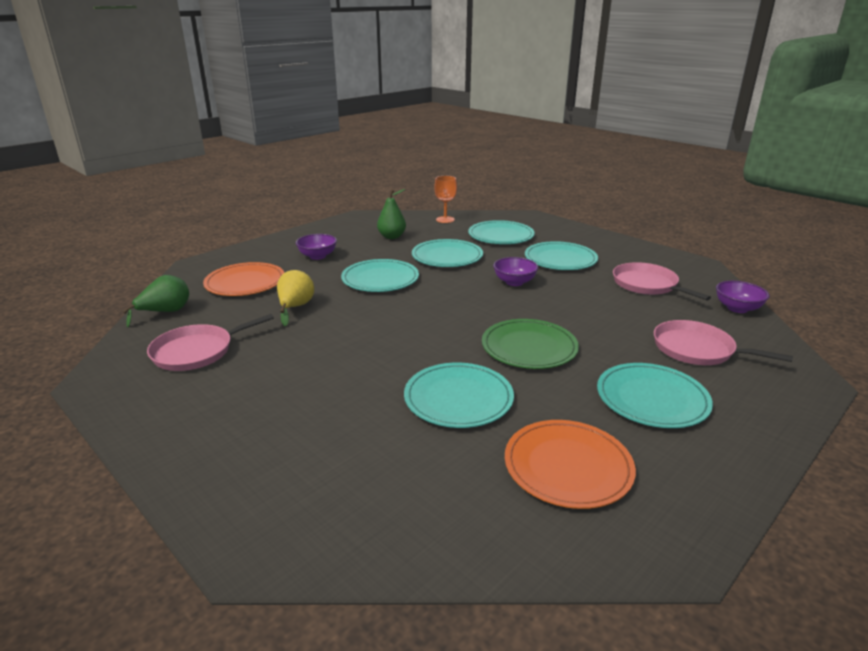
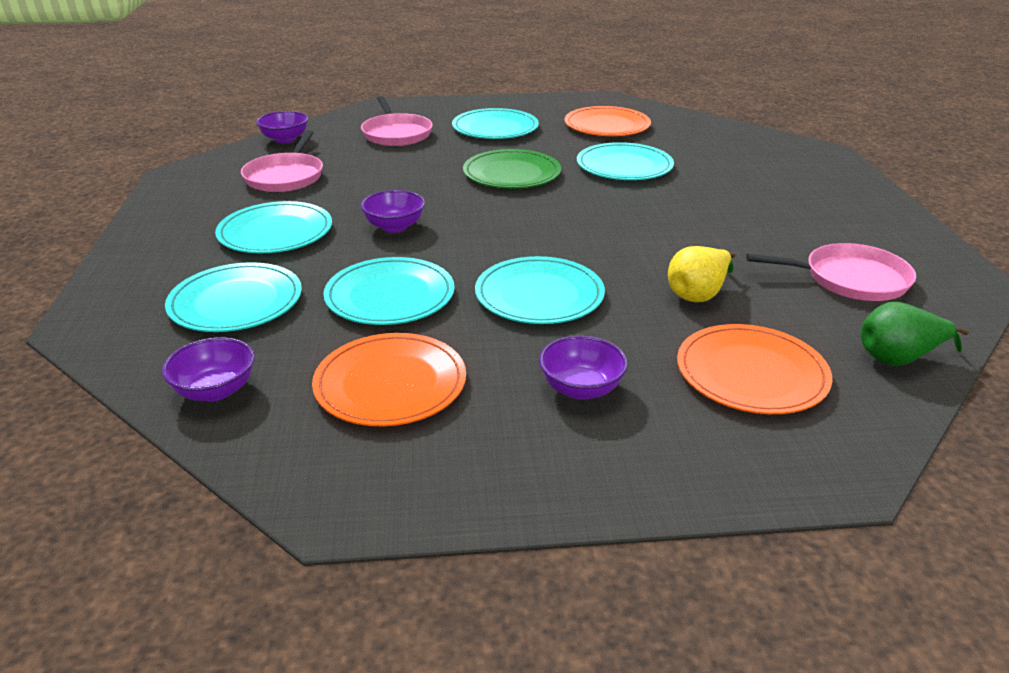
camera: 140 degrees left, 5 degrees up
green pear [377,189,406,239] -> orange plate [312,333,466,426]
orange goblet [434,176,457,223] -> purple bowl [162,337,255,402]

